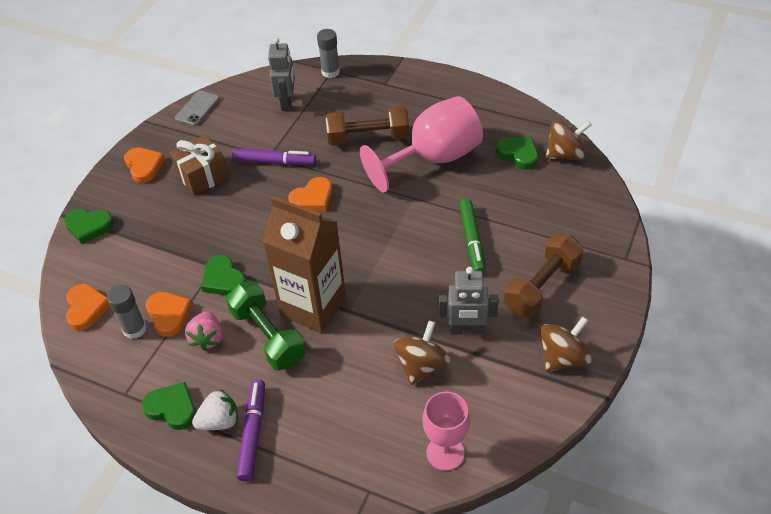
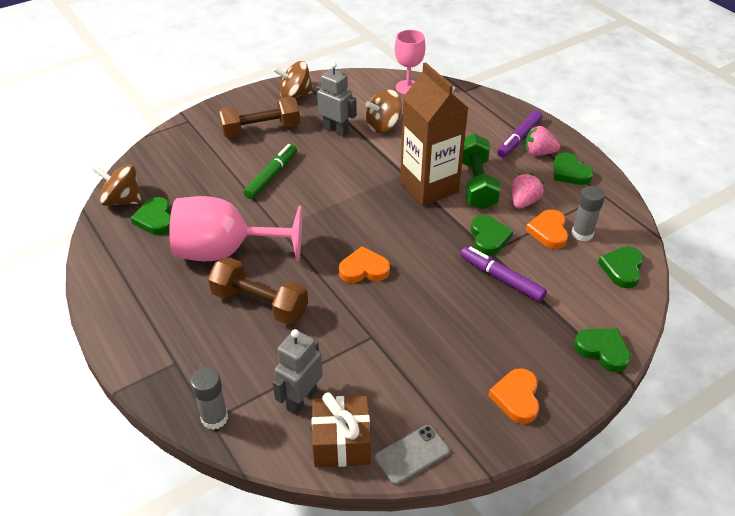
camera: 150 degrees left, 5 degrees down
orange heart [66,284,110,331] -> green heart [598,246,644,288]
brown gift [170,135,230,196] -> brown gift moved to [312,392,371,467]
white strawberry [192,389,238,430] -> pink strawberry [525,126,560,156]
purple marker [232,148,316,165] -> purple marker moved to [460,246,547,302]

